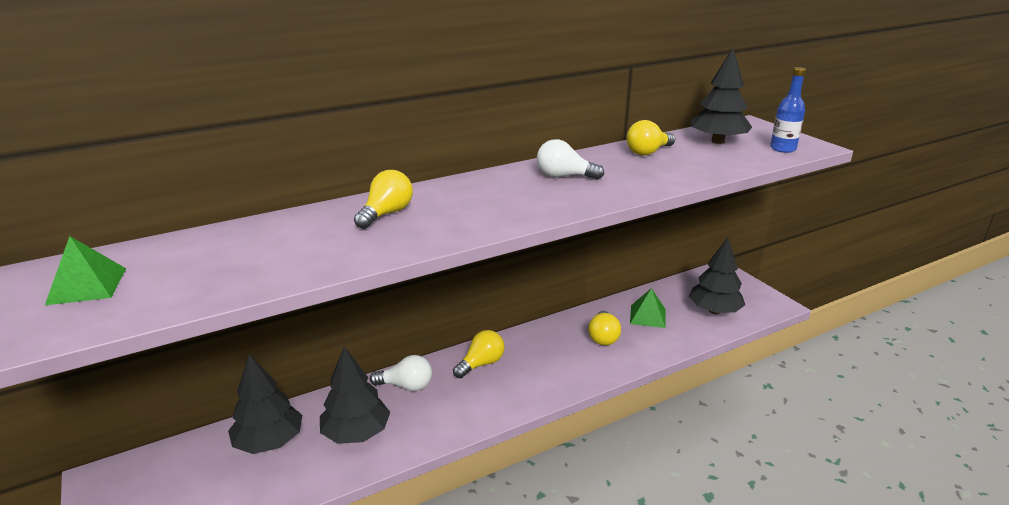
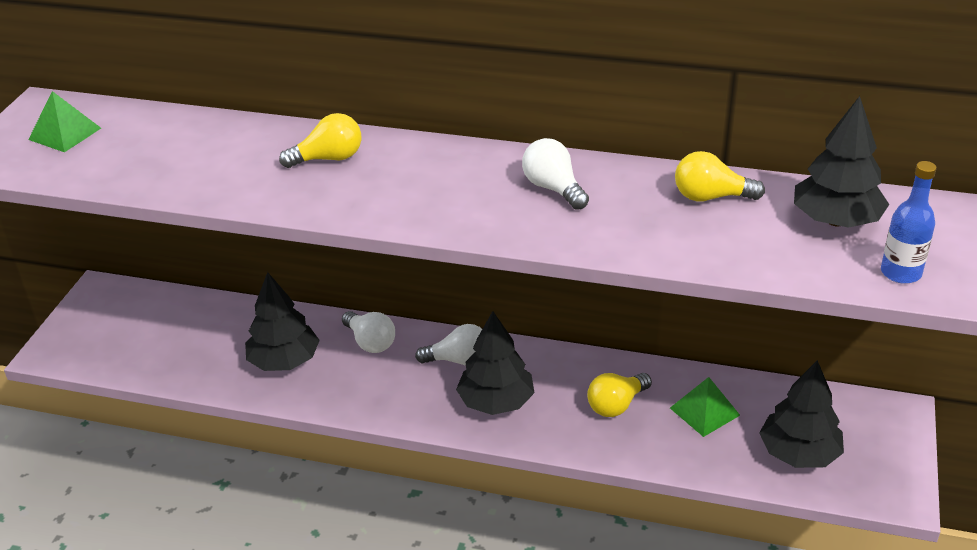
camera: 45 degrees right, 10 degrees up
black tree [228,354,302,454] -> black tree moved to [456,311,534,415]
yellow light bulb [453,330,505,378] -> white light bulb [415,324,482,365]

